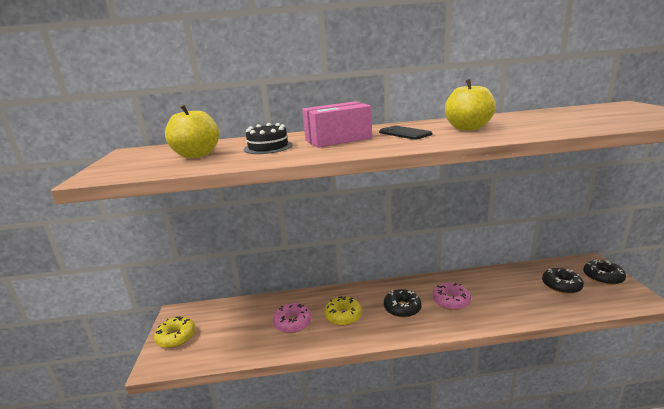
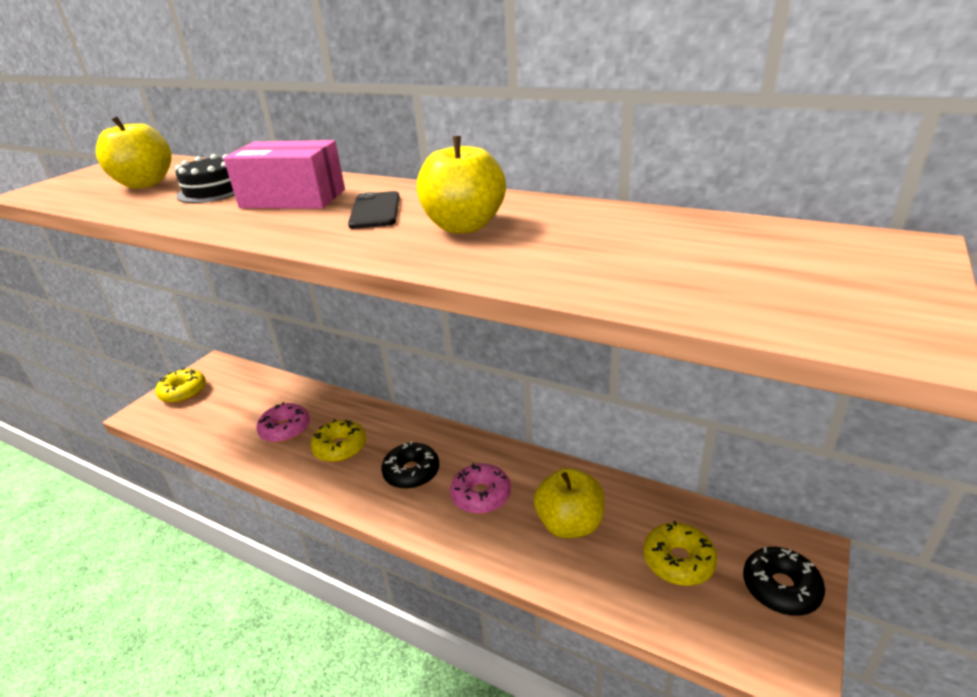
camera: 35 degrees right, 10 degrees up
black donut [542,268,584,294] -> yellow donut [644,521,717,586]
none -> yellow apple [534,468,605,538]

